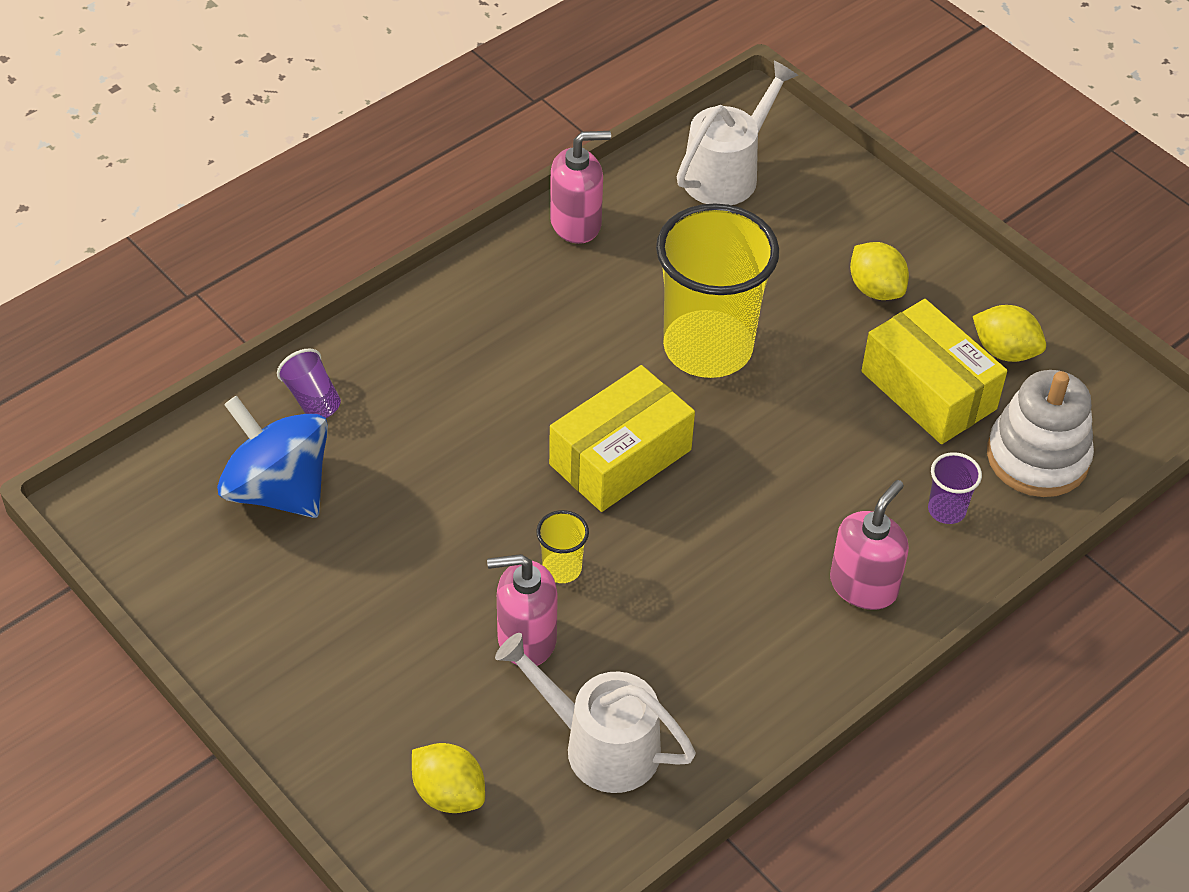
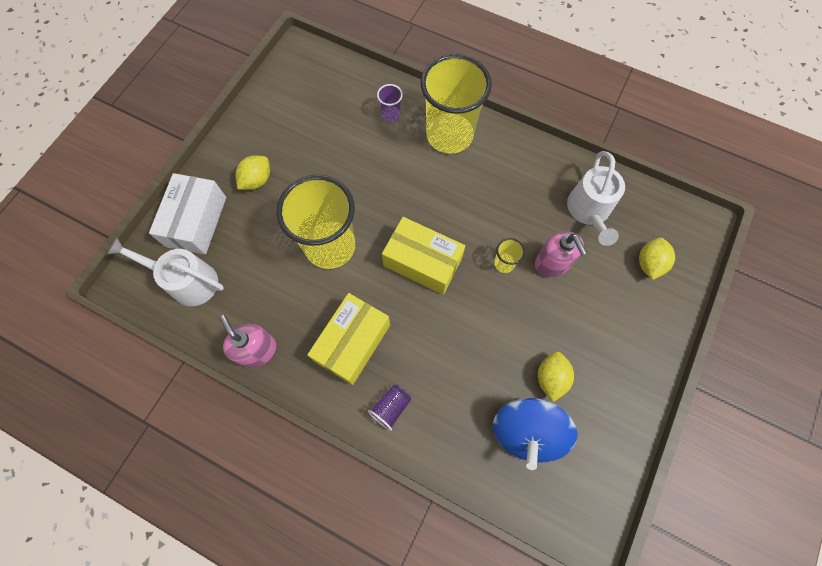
camera: 110 degrees left, 20 degrees up
purple cup [277,348,341,418] -> purple cup moved to [368,385,411,431]
pink soap dispenser [830,480,909,610] -> yellow cup [421,54,492,154]
yellow box [861,299,1007,444] -> yellow box moved to [307,293,390,385]
yellow lemon [973,305,1046,362] -> yellow lemon moved to [538,352,574,402]
white stacking toy [987,370,1094,497] -> none
none -> white box [149,173,226,255]

